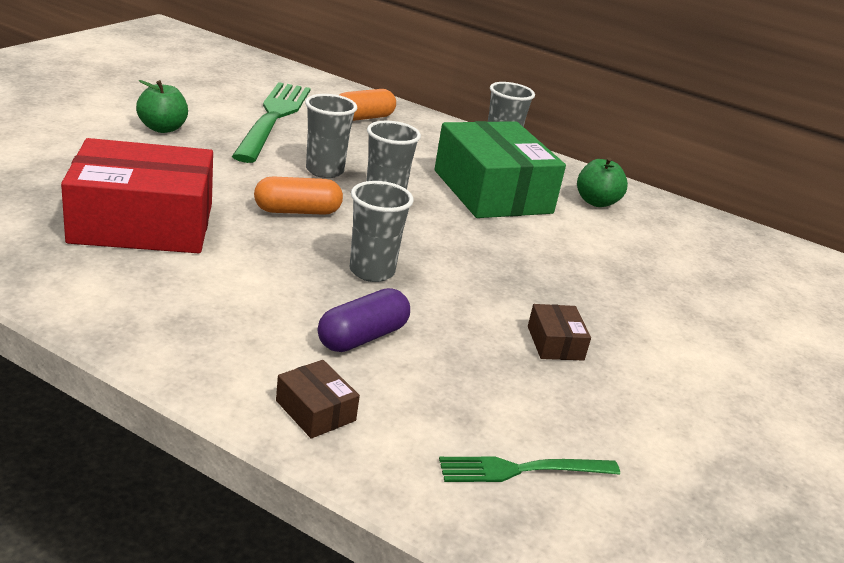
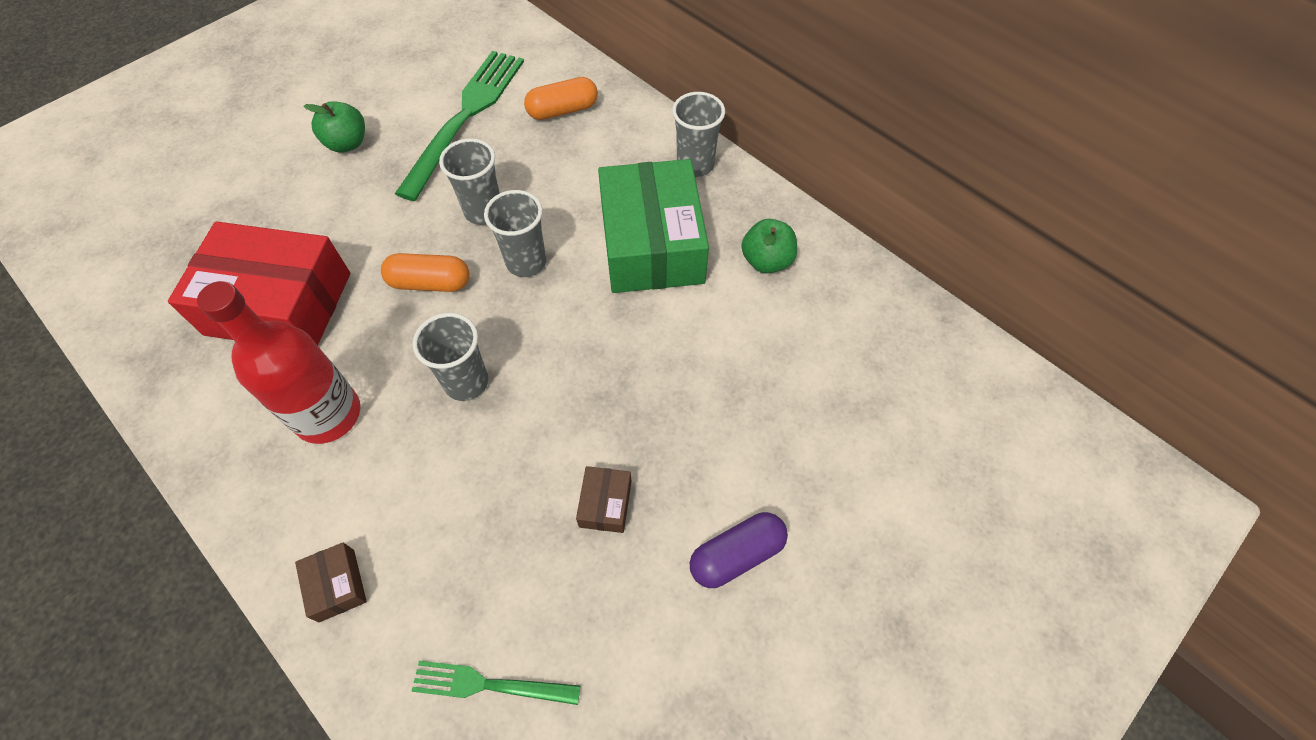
camera: 20 degrees right, 30 degrees up
purple capsule [318,288,410,352] -> purple capsule moved to [690,512,788,588]
none -> red bottle [197,281,360,444]

